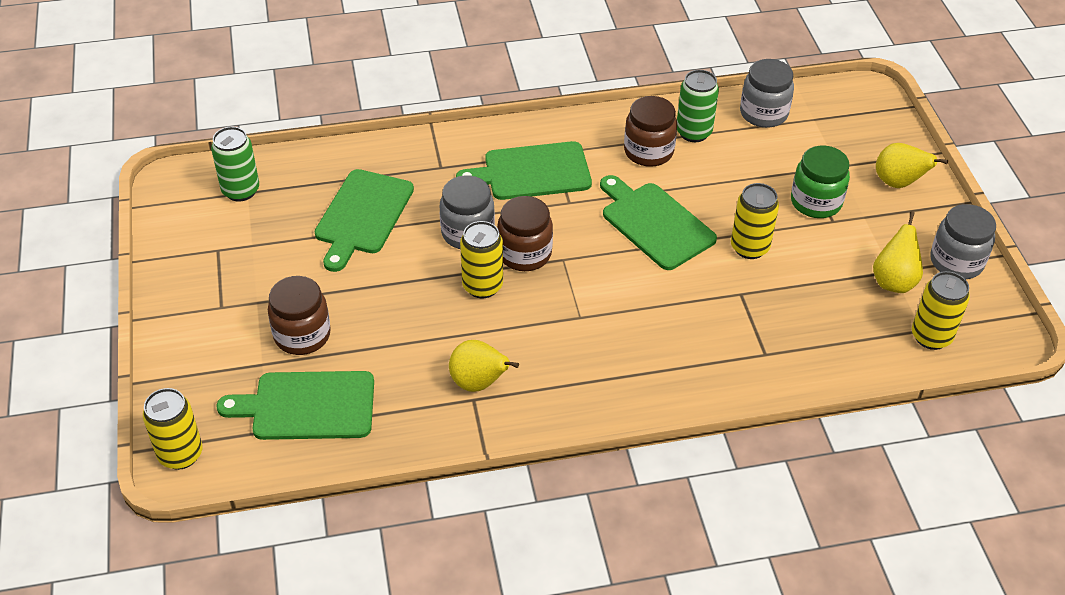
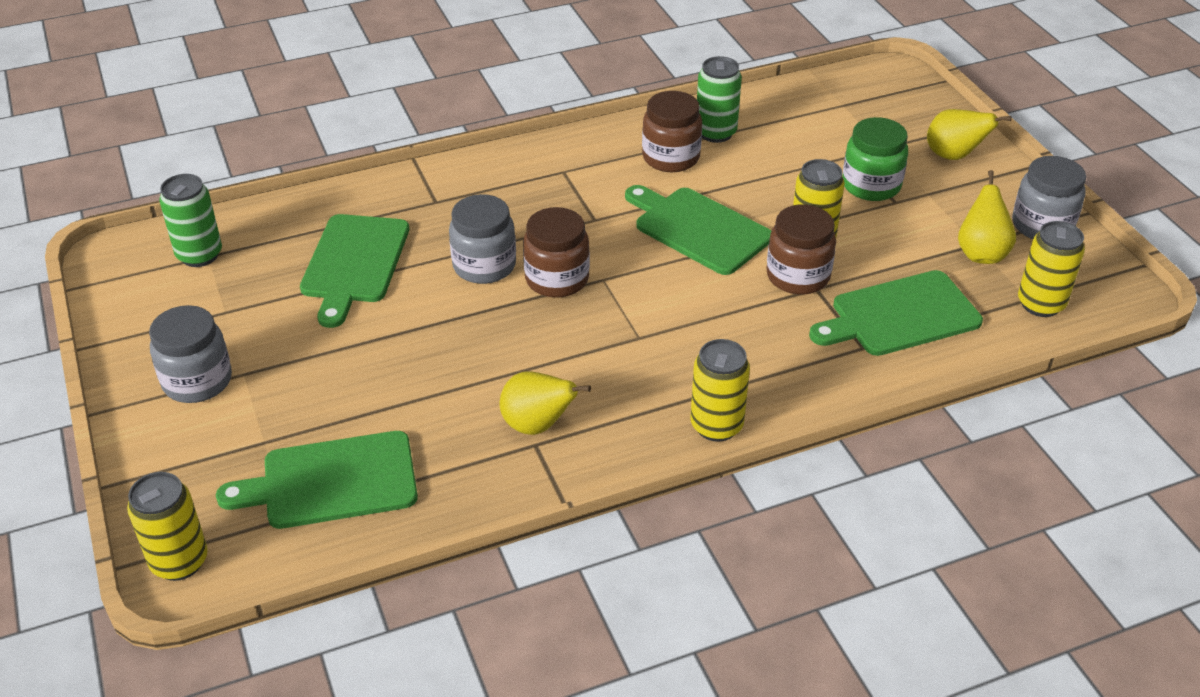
camera: 10 degrees left, 5 degrees down
brown jar [268,276,331,355] -> brown jar moved to [766,205,836,295]
green cutting board [456,141,592,200] -> green cutting board moved to [809,270,983,356]
yellow can [460,221,503,298] -> yellow can moved to [690,339,750,442]
grey jar [740,59,794,128] -> grey jar moved to [149,305,232,403]

